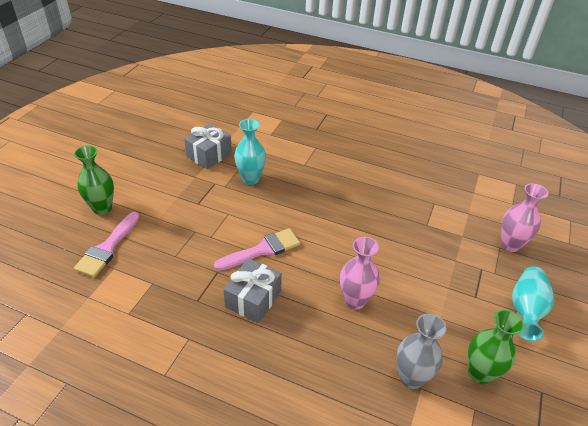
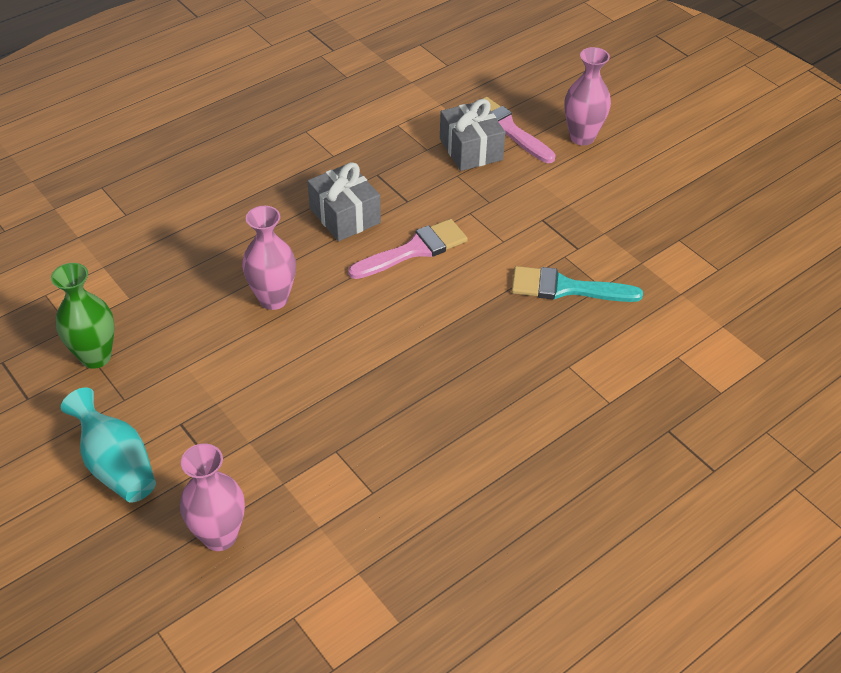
camera: 120 degrees right, 5 degrees up
green vase [74,146,114,215] -> pink vase [564,47,611,145]
grey gift [184,124,232,169] -> grey gift moved to [440,99,505,171]
pink brush [214,228,300,271] -> pink brush turned 120 degrees counterclockwise [348,219,468,279]
turquoise vase [234,119,266,185] -> turquoise brush [512,266,643,302]
grey vase [397,314,447,389] -> none

